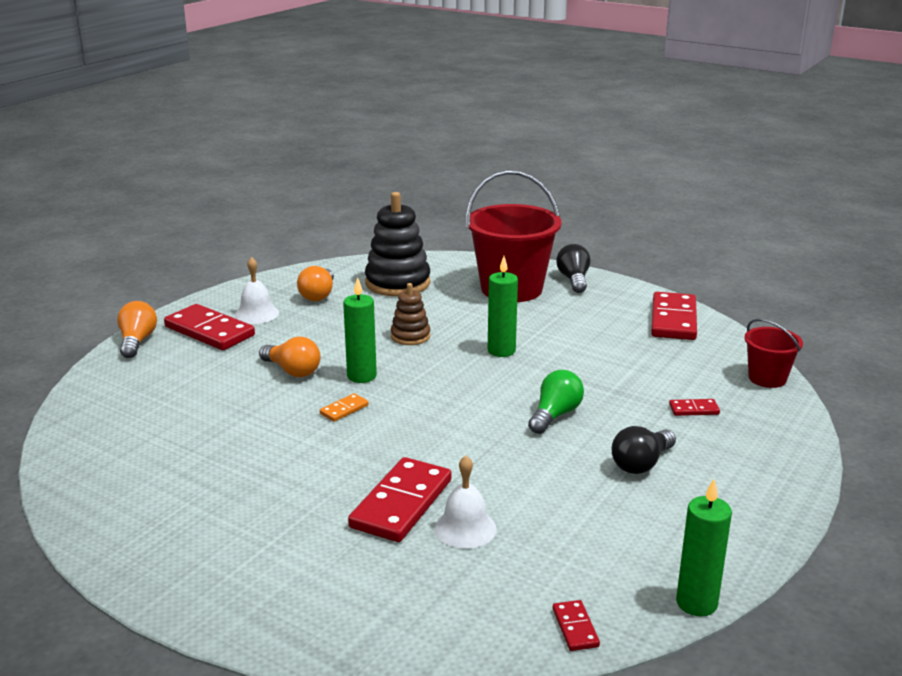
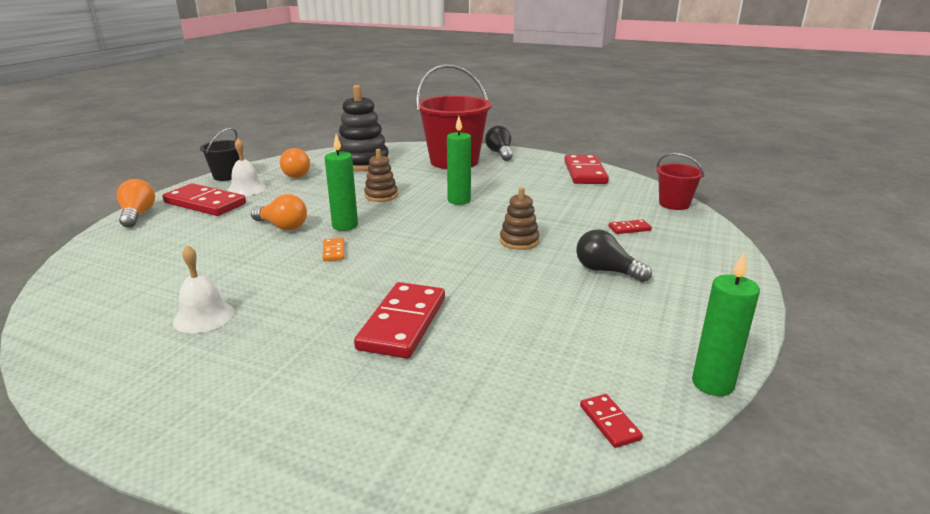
camera: 10 degrees left, 0 degrees up
orange domino [320,393,369,422] -> orange domino turned 45 degrees counterclockwise [322,238,344,261]
white bell [434,456,497,549] -> white bell moved to [173,245,234,333]
green light bulb [528,370,584,434] -> brown stacking toy [500,187,540,250]
black light bulb [612,426,676,474] -> black light bulb turned 90 degrees clockwise [576,229,652,282]
none -> black bucket [200,128,240,181]

